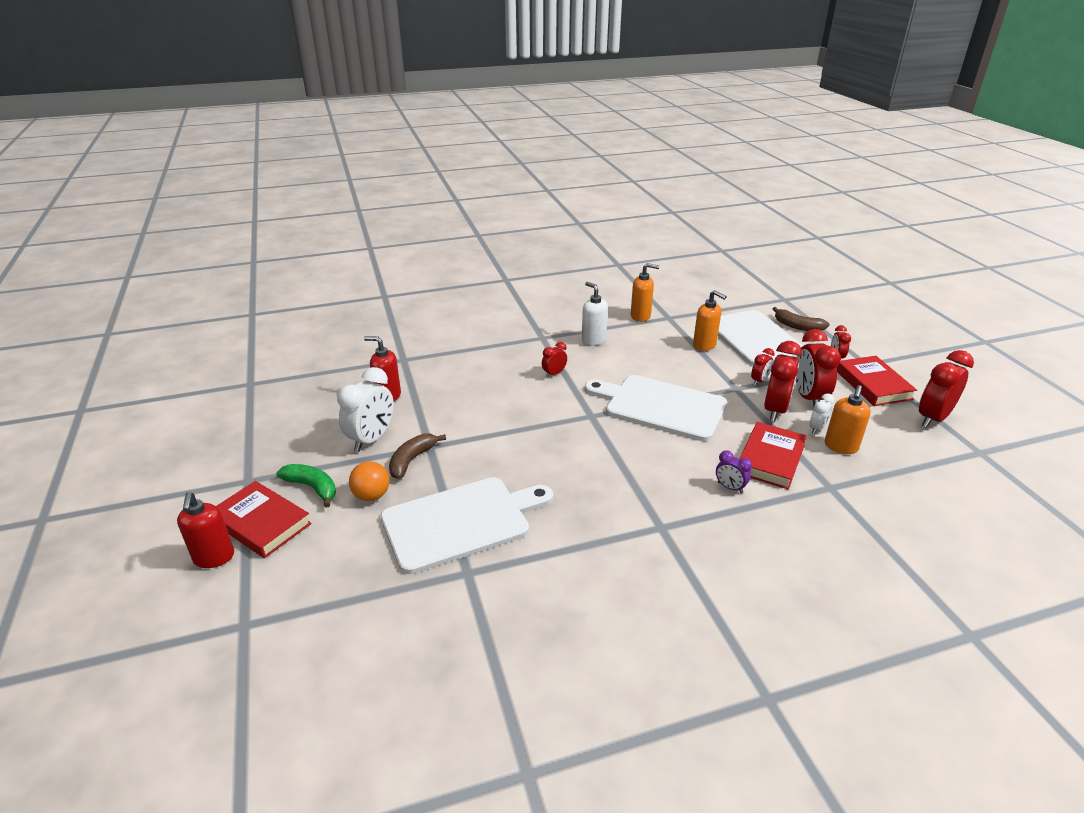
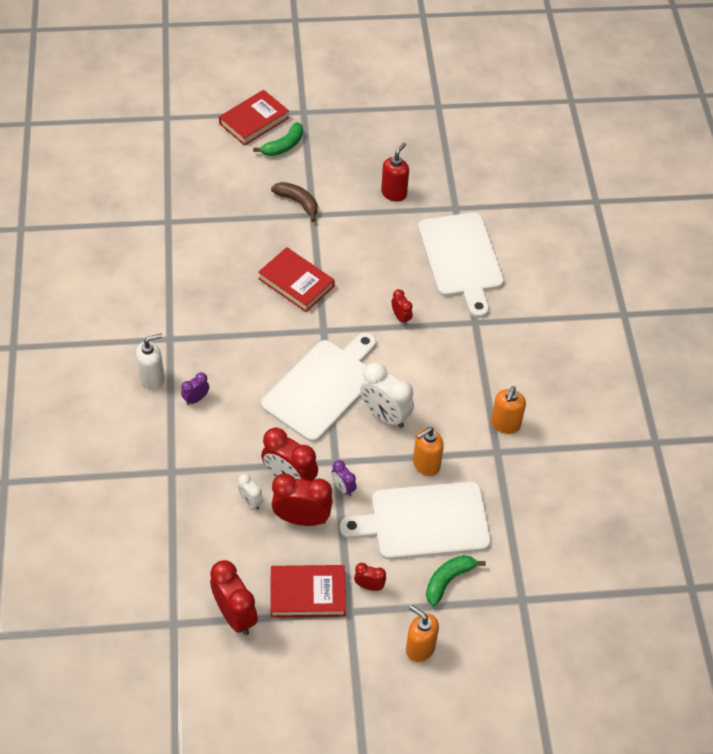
camera: 100 degrees right, 20 degrees up
red soap dispenser [177,492,234,568] -> none
white clock [337,367,394,452] -> white clock moved to [360,362,414,428]
orange ball [349,461,390,501] -> none
white cutting board [381,477,553,574] -> white cutting board moved to [418,212,504,318]
white soap dispenser [582,282,608,346] -> white soap dispenser moved to [136,333,165,389]
red book [739,422,807,489] -> red book moved to [258,247,335,312]
red clock [751,348,774,385] -> purple clock [331,460,357,497]
brown banana [773,307,829,331] -> green banana [426,555,486,606]
orange soap dispenser [825,385,871,454] -> orange soap dispenser moved to [406,605,439,662]

